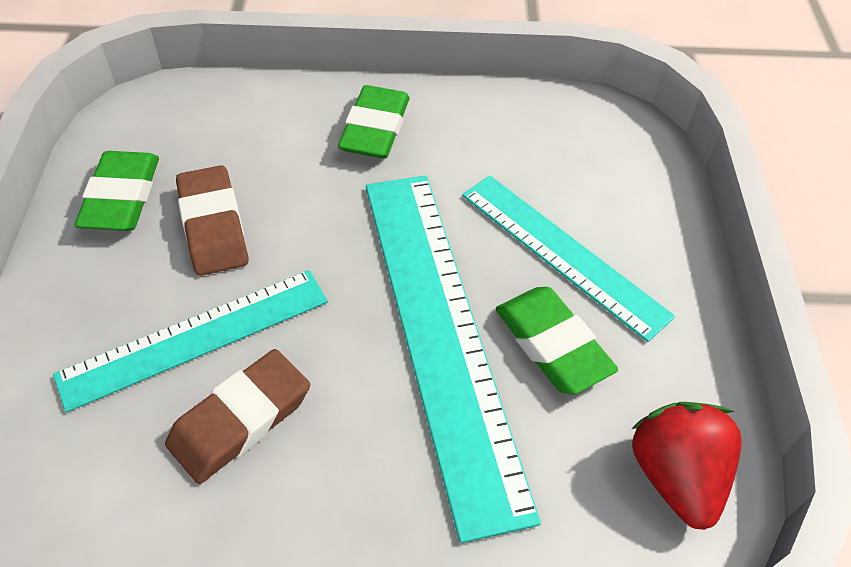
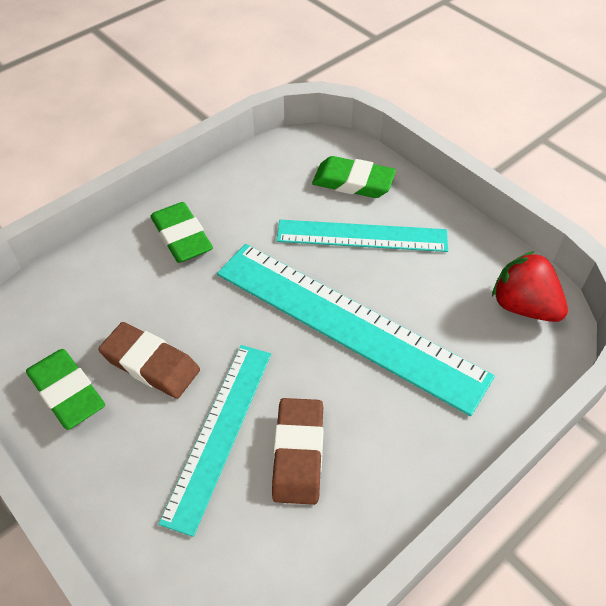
camera: 40 degrees left, 0 degrees up
green eraser [496,287,618,395] -> green eraser moved to [312,156,396,198]

